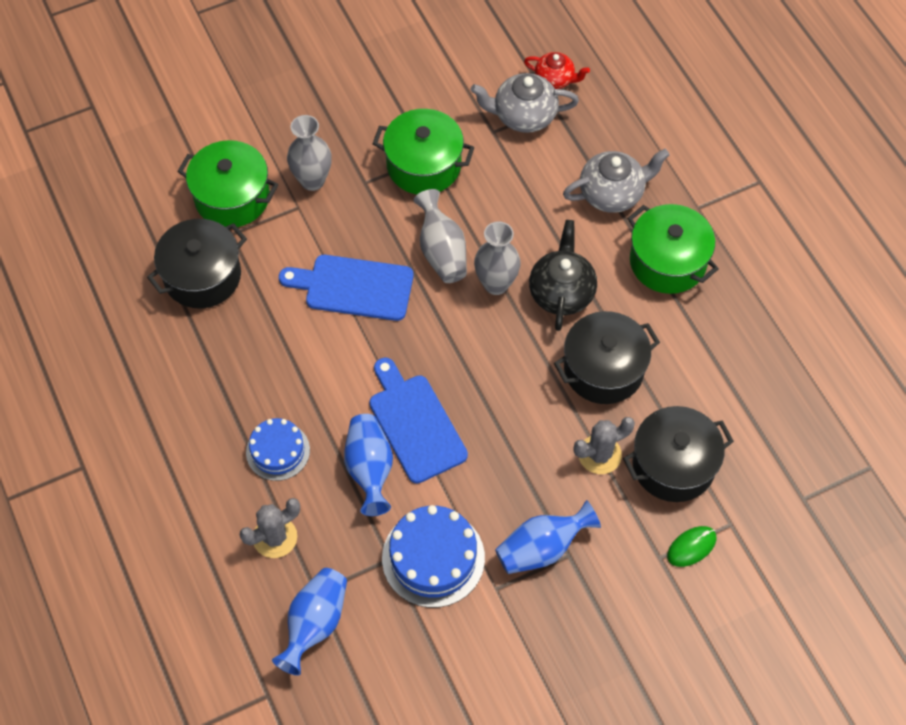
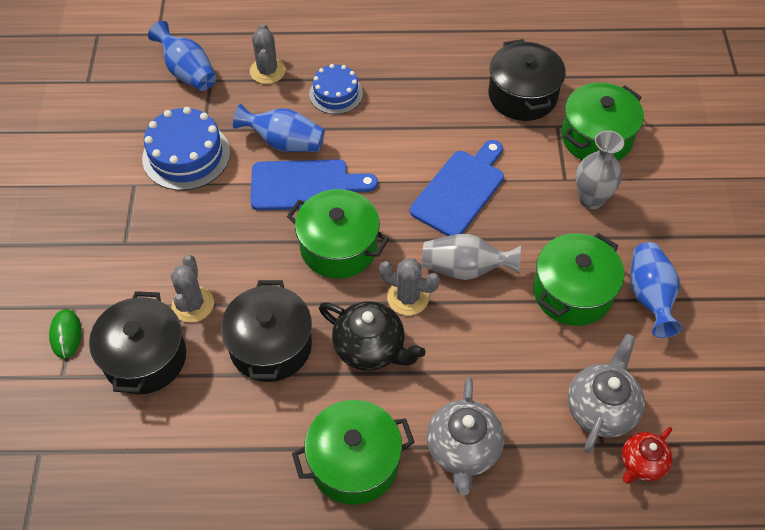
camera: 115 degrees right, 5 degrees down
grey vase [474,221,521,295] -> grey cactus [379,258,440,316]
blue vase [495,500,601,574] -> blue vase moved to [630,242,683,338]
none -> green pot [287,189,389,279]

